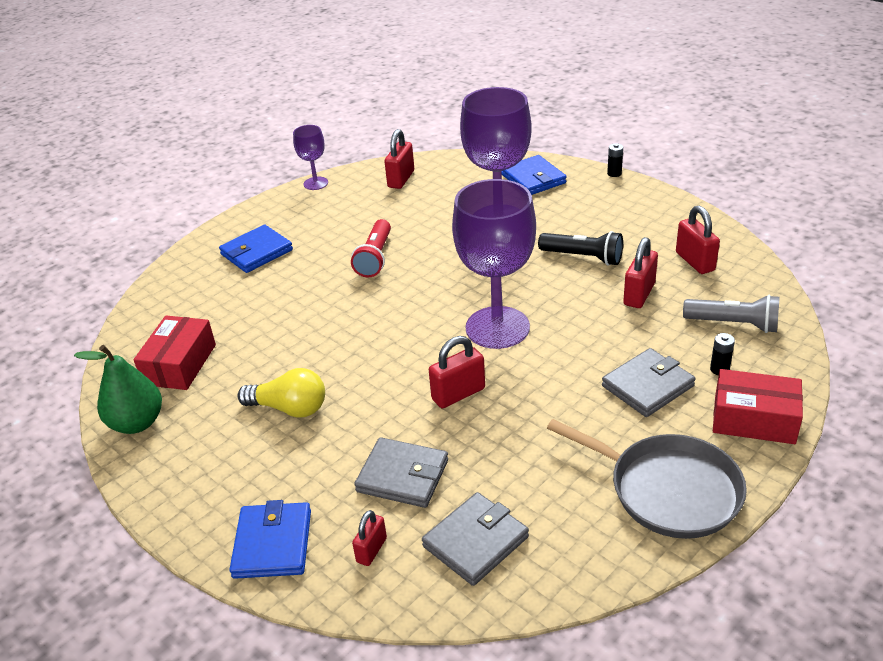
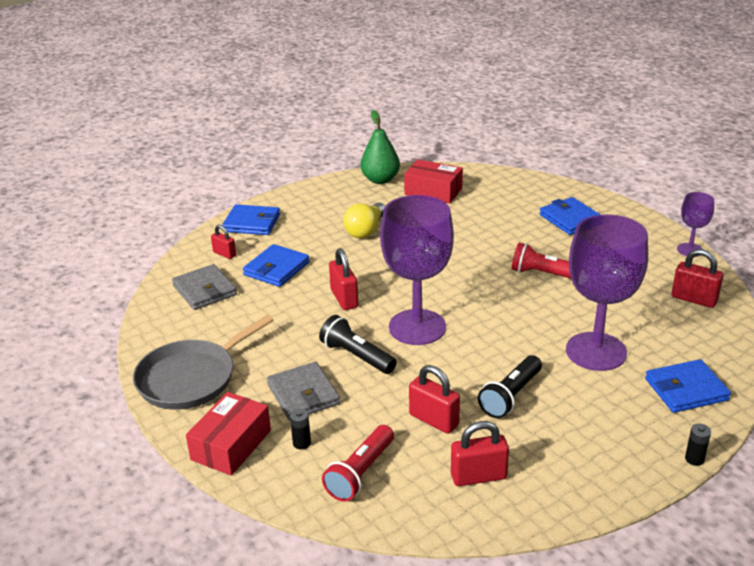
camera: 100 degrees right, 5 degrees down
grey wallet [354,437,448,508] -> blue wallet [243,244,310,287]
grey flashlight [683,295,780,333] -> red flashlight [322,425,394,502]
none -> black flashlight [319,315,397,374]

